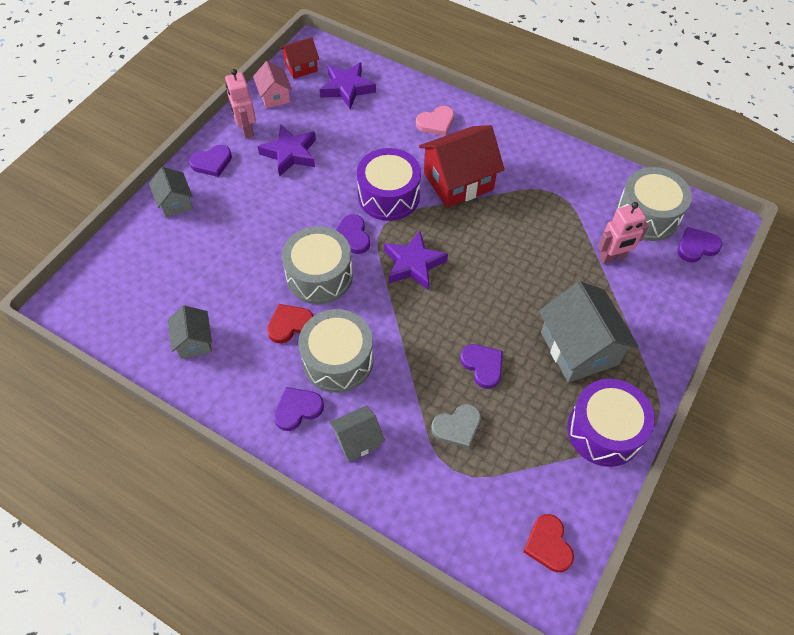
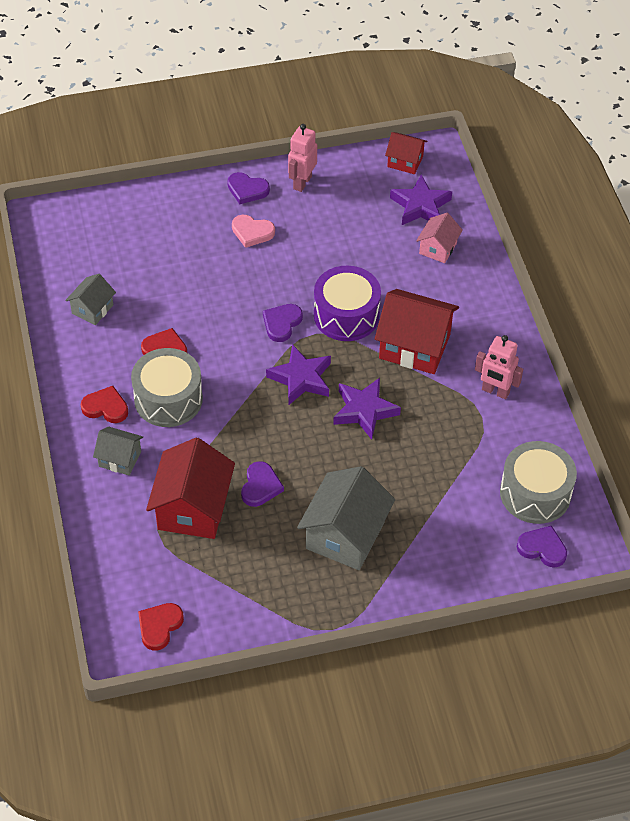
camera: 45 degrees right, 5 degrees down
grey house [149,167,193,217] -> none
pink house [253,61,292,108] -> pink house moved to [416,213,463,263]
purple star [257,125,316,177] -> purple star moved to [333,378,401,440]
purple heart [274,387,324,431] -> red heart [81,386,128,423]
grey drum [282,226,353,304] -> none
pink heart [416,106,454,136] -> pink heart moved to [232,215,275,248]
grey heart [431,404,481,449] -> red house [146,437,235,539]
purple drum [567,379,655,467] -> none
pink robot [598,202,649,264] -> pink robot moved to [475,335,523,399]

